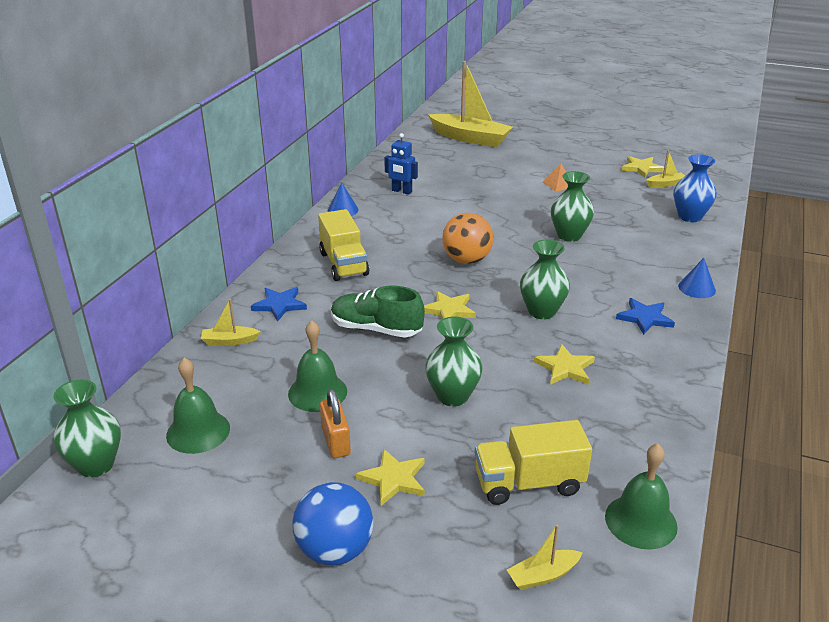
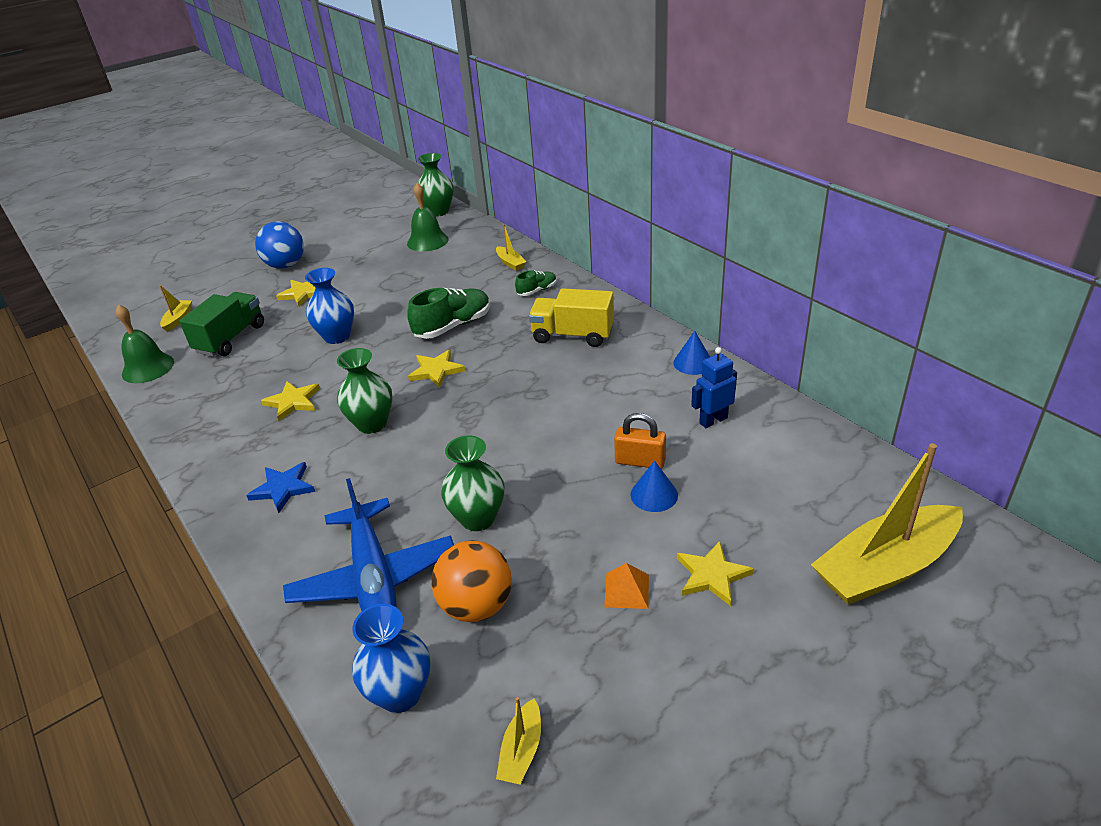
camera: 125 degrees right, 5 degrees up
yellow boat [201,299,261,346] -> yellow boat turned 120 degrees clockwise [496,224,526,271]
blue star [251,287,307,322] -> green shoe [515,270,557,296]
green bell [288,321,347,412] -> none
orange padlock [320,389,351,458] -> orange padlock moved to [614,413,666,469]
green vase [425,316,483,407] -> blue vase [305,268,354,344]
orange ball [442,213,494,264] -> orange ball moved to [431,540,512,622]
yellow truck [474,420,592,505] -> green truck [179,292,264,356]
yellow star [622,156,664,178] -> yellow star moved to [677,541,754,606]
blue cone [678,258,716,298] -> blue cone moved to [631,460,678,512]
none -> blue plane [283,478,454,611]

